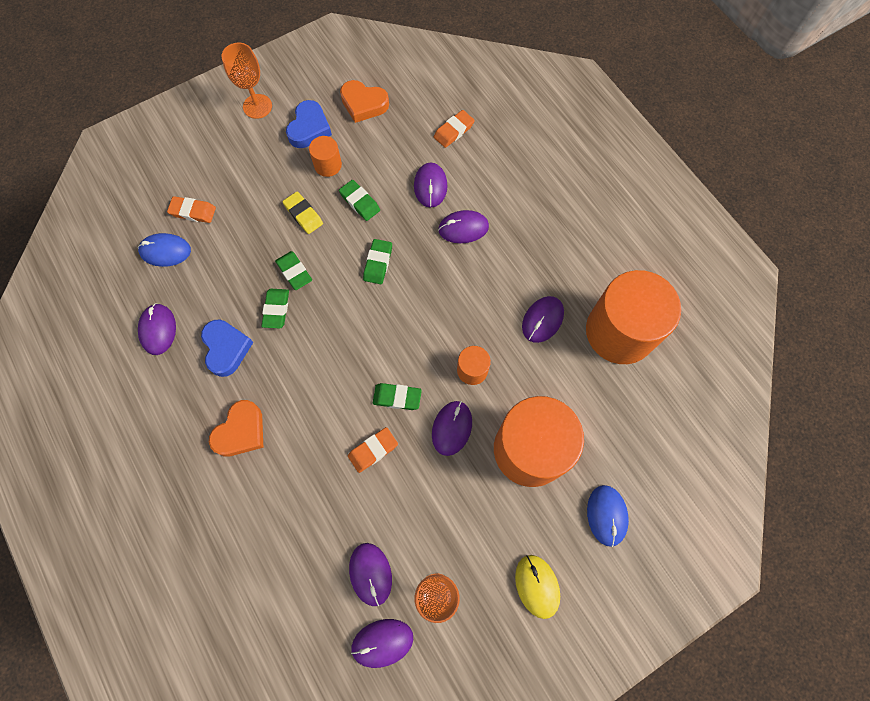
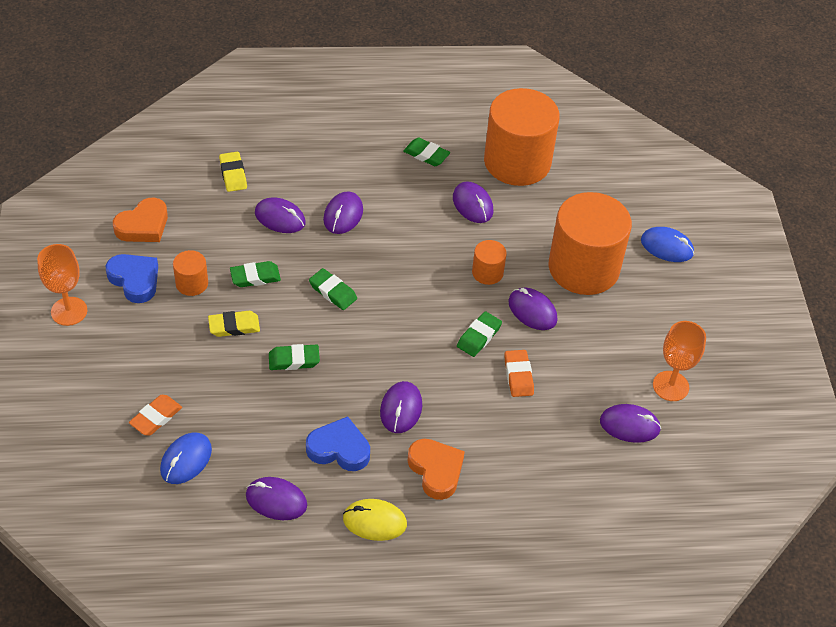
camera: 65 degrees left, 20 degrees down
green eraser [261,289,289,328] -> green eraser moved to [403,137,450,166]
purple mouse [351,619,413,668] -> purple mouse moved to [380,381,422,433]
orange eraser [434,110,475,148] -> yellow eraser [219,152,247,192]
yellow mouse [515,555,560,619] -> yellow mouse moved to [343,499,407,541]

